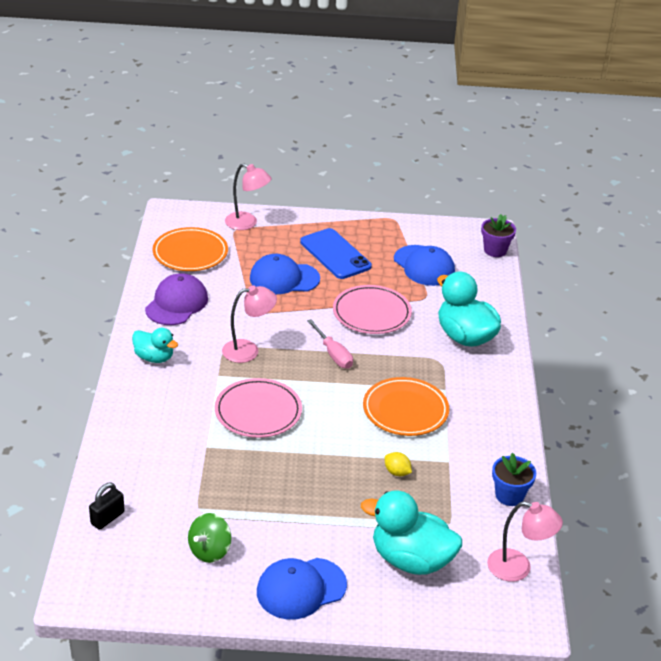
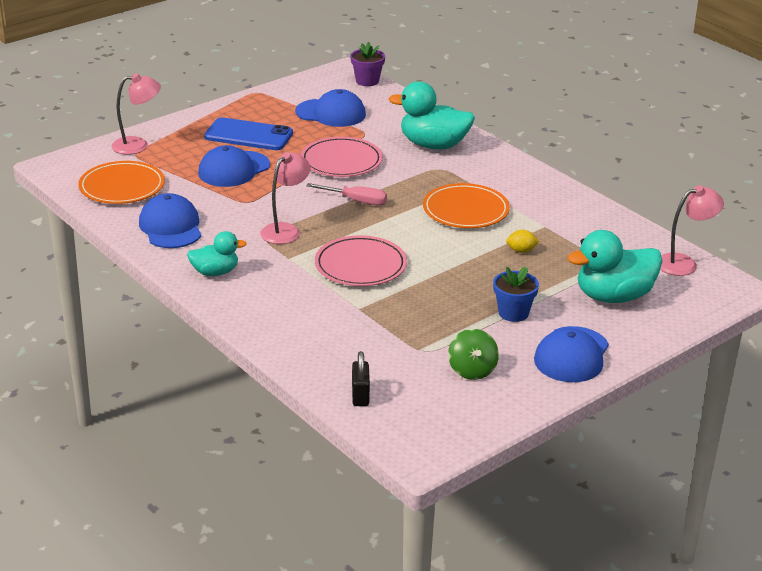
camera: 40 degrees left, 5 degrees down
purple cap [145,273,208,325] -> blue cap [139,193,201,248]
blue flower pot [492,453,536,506] -> blue flower pot moved to [493,267,539,322]

